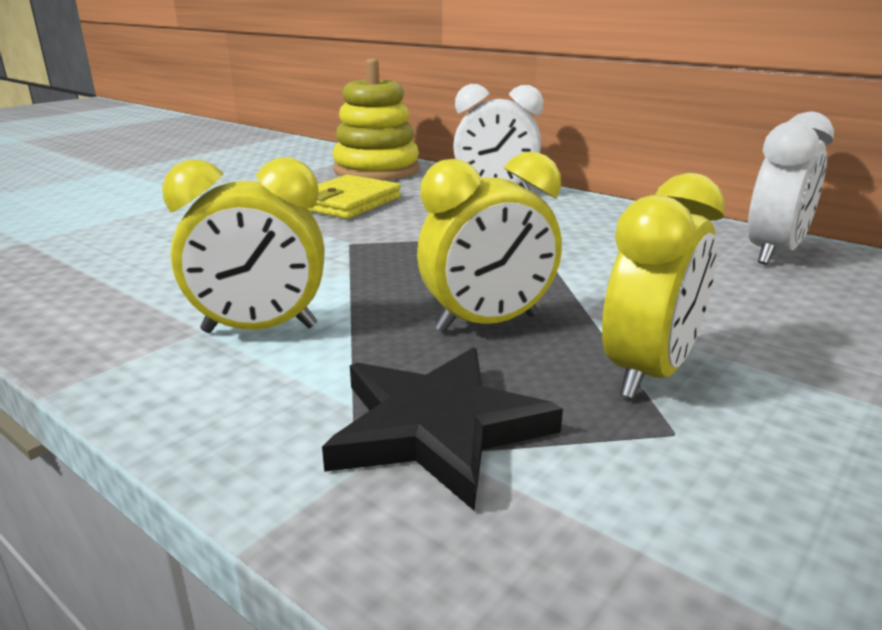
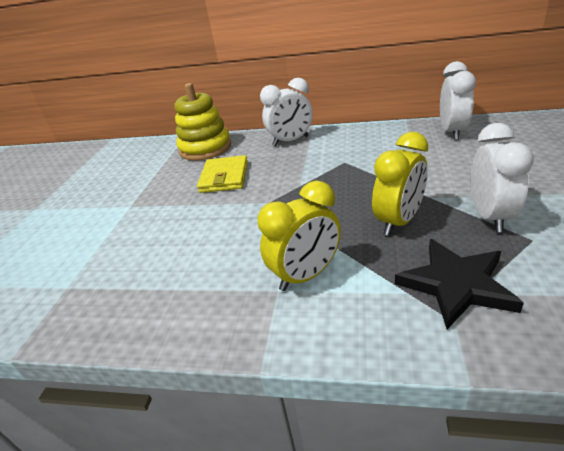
camera: 25 degrees left, 10 degrees up
yellow clock [602,173,725,399] -> white clock [471,123,534,232]

